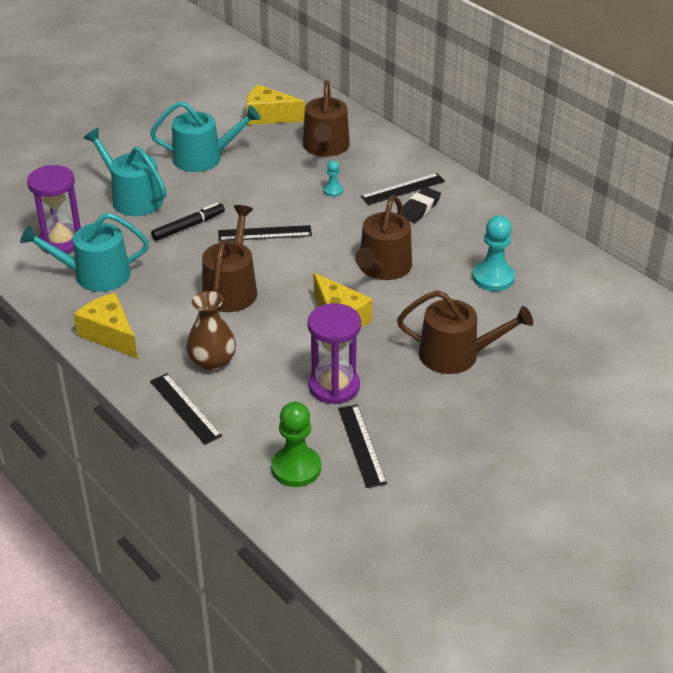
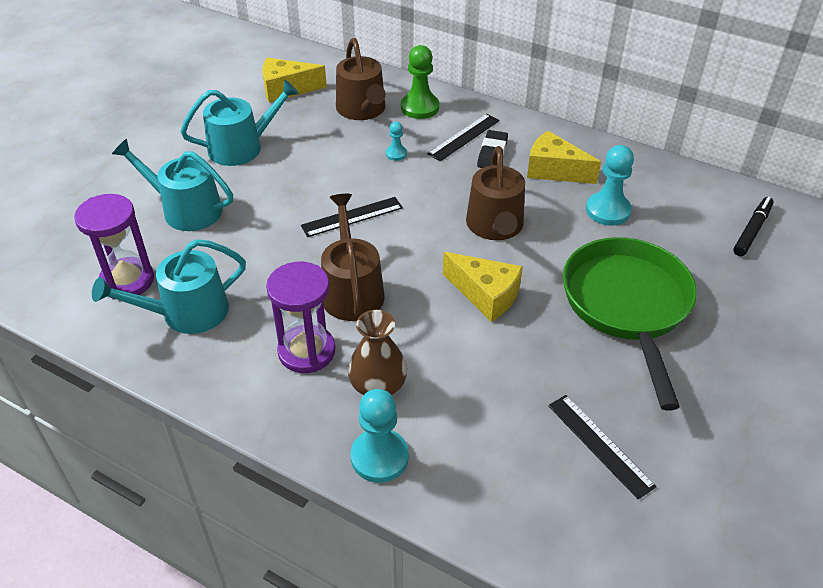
camera: 20 degrees left, 5 degrees up
yellow cheese [74,293,138,359] -> yellow cheese moved to [527,131,601,184]
black ruler [150,373,222,445] -> turquoise pawn [351,389,409,483]
black marker [151,203,225,241] -> black marker moved to [733,197,774,256]
green pawn [271,402,321,487] -> green pawn moved to [401,45,439,119]
purple hourglass [308,303,361,404] -> purple hourglass moved to [266,262,336,373]
brown watering can [397,290,533,374] -> green pan [563,237,697,411]

